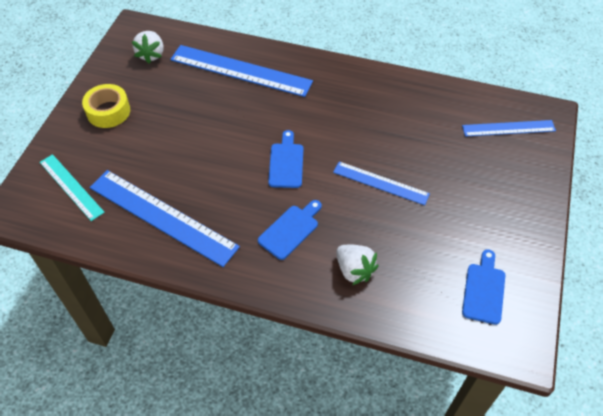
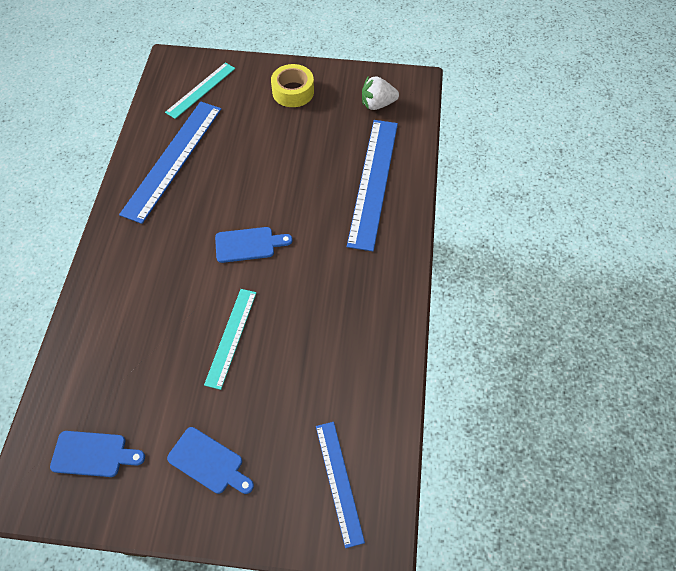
camera: 80 degrees right, 5 degrees up
blue cutting board [258,200,322,260] -> blue cutting board moved to [167,427,254,494]
blue ruler [333,161,430,205] -> turquoise ruler [204,289,256,390]
white strawberry [336,245,379,285] -> none

